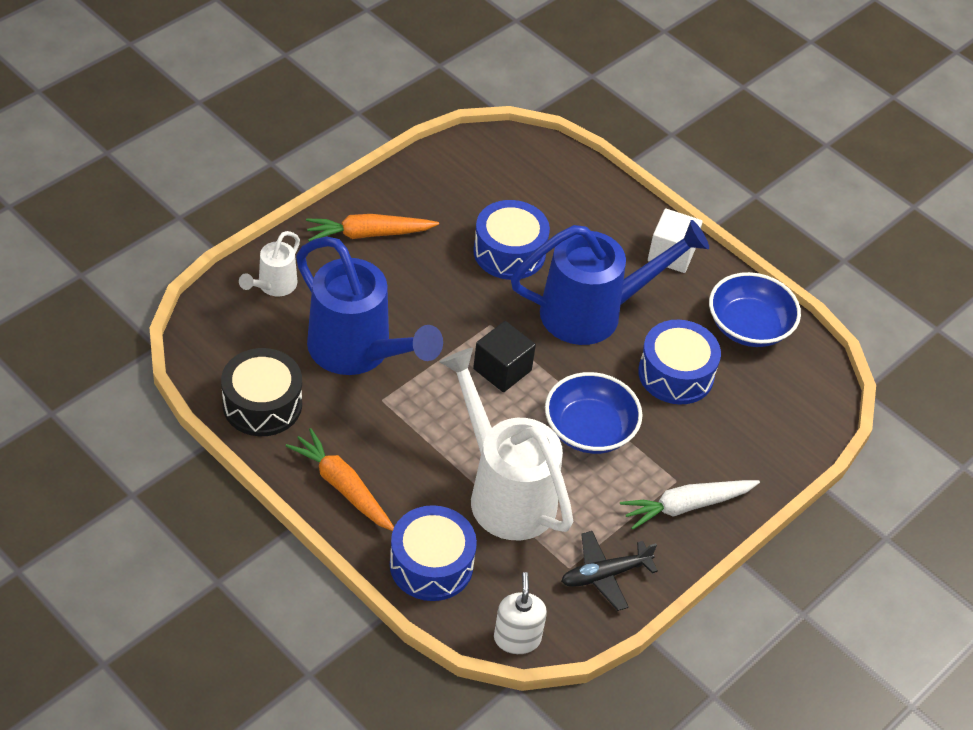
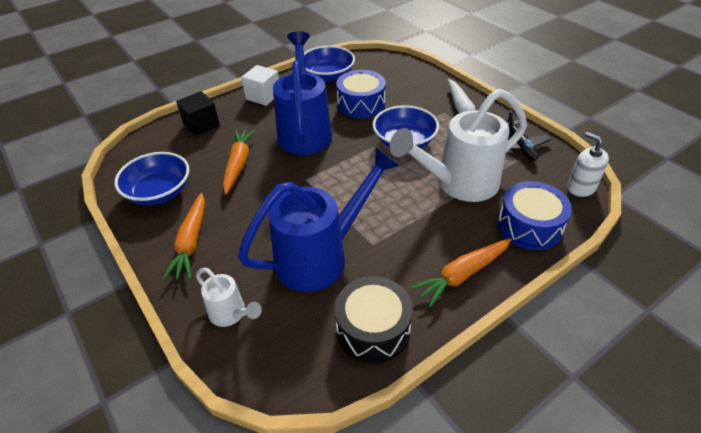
camera: 75 degrees left, 5 degrees down
blue drum [473,200,550,280] -> orange carrot [223,129,256,195]
black cube [473,321,536,392] -> black cube moved to [176,91,220,136]
white soap dispenser [494,572,547,654] -> white soap dispenser turned 45 degrees clockwise [567,132,609,197]
none -> blue bowl [114,152,189,205]

